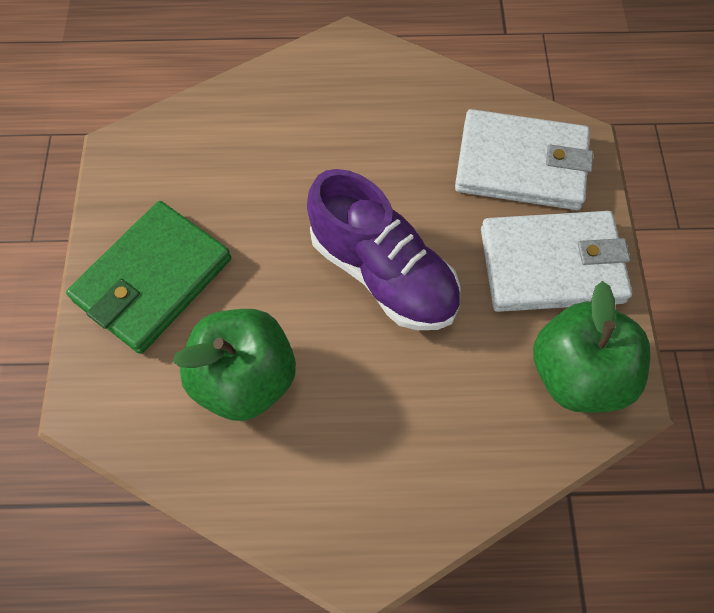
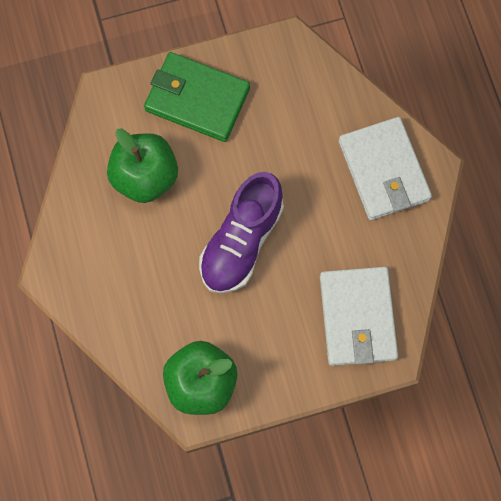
camera: 75 degrees right, 10 degrees up
white wallet [481,211,632,312] -> white wallet moved to [339,117,432,220]

